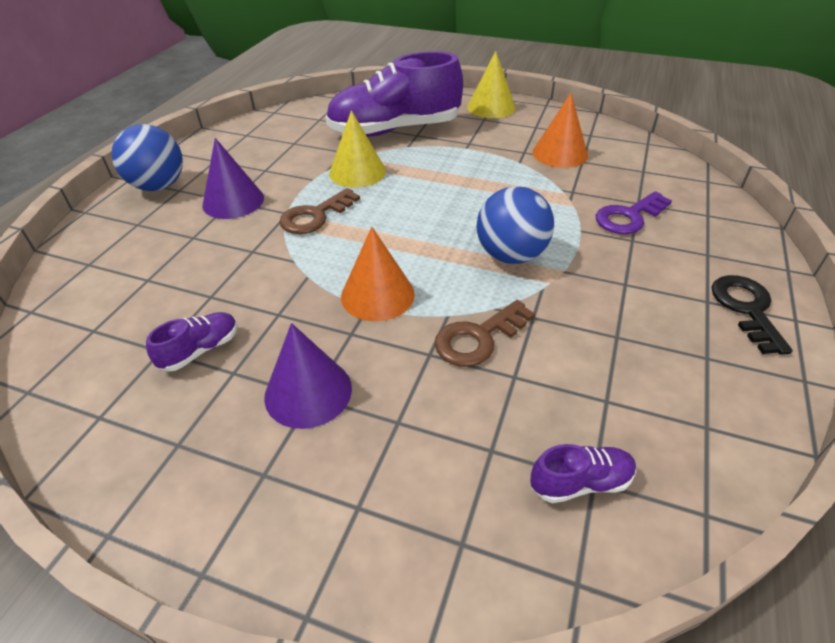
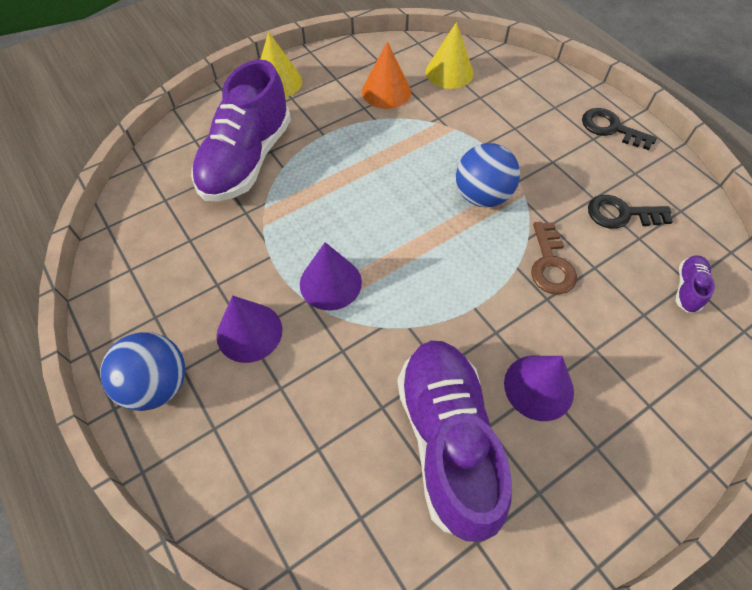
camera: 55 degrees left, 15 degrees up
purple shoe [146,312,238,372] -> purple shoe [398,341,512,542], size x2.43
brown key [279,188,360,234] -> purple cone [300,242,362,310]
yellow cone [329,110,386,188] -> yellow cone moved to [426,22,474,89]
orange cone [341,227,415,321] -> none
purple key [596,191,672,234] -> none
none -> black key [588,195,673,229]

